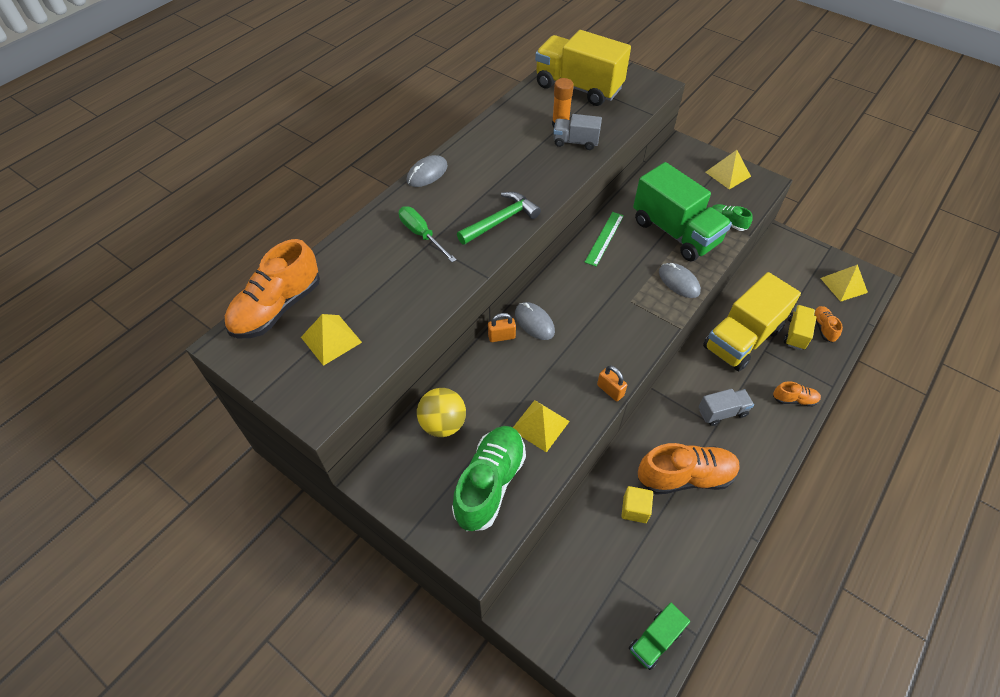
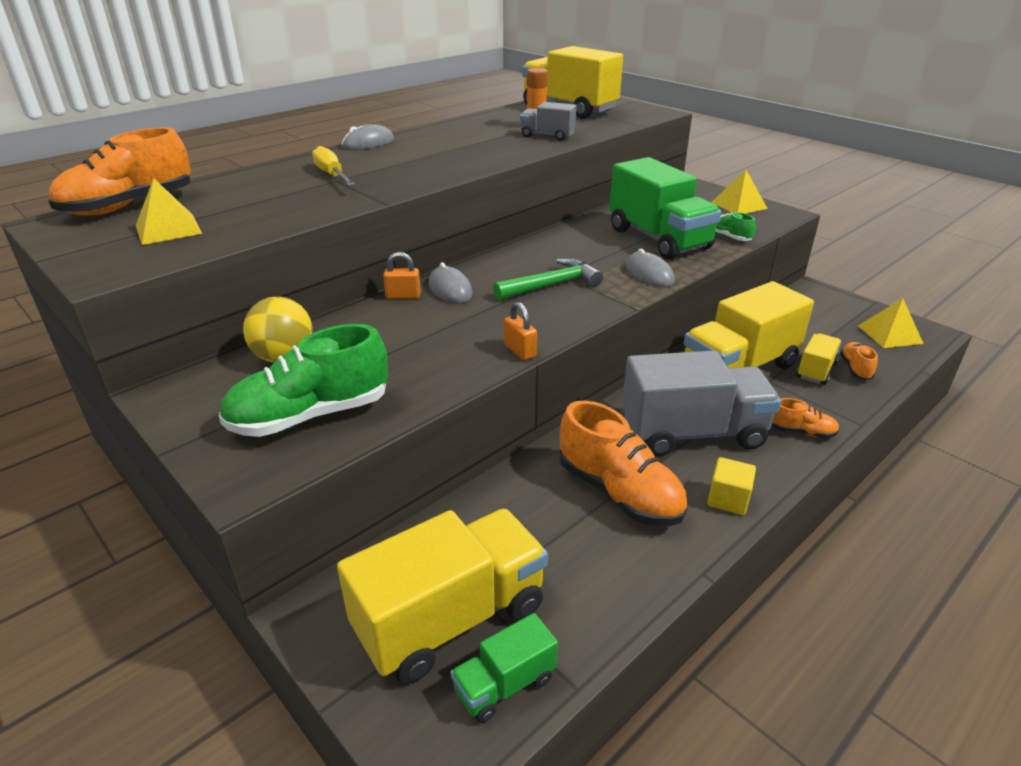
camera: 10 degrees right, 20 degrees down
green screwdriver [399,206,456,262] -> yellow screwdriver [312,146,355,186]
green shoe [452,426,526,531] -> green shoe turned 150 degrees counterclockwise [218,324,388,437]
green hammer [457,192,541,245] -> green hammer moved to [493,258,603,300]
yellow pyramid [513,400,570,453] -> none
green ruler [585,212,624,267] -> none
yellow cube [621,486,653,523] -> yellow cube moved to [707,457,756,515]
orange shoe [638,443,740,495] -> orange shoe turned 45 degrees clockwise [559,401,688,526]
grey truck [699,389,754,426] -> grey truck [622,350,781,457], size x2.02
none -> yellow truck [337,509,548,684]

